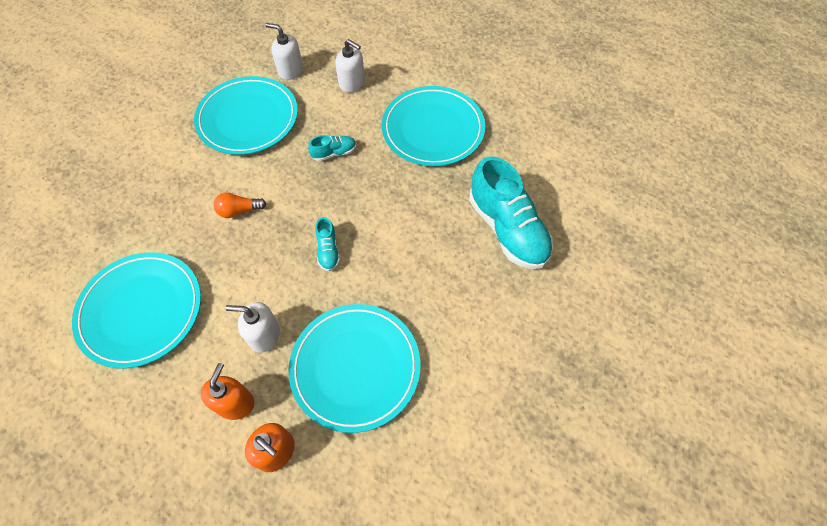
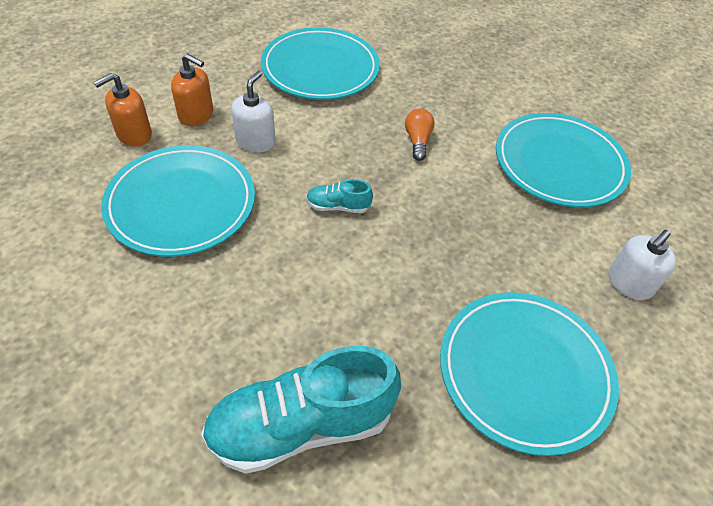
camera: 100 degrees right, 10 degrees down
white soap dispenser [265,23,303,80] -> none
turquoise shoe [308,135,357,161] -> none

